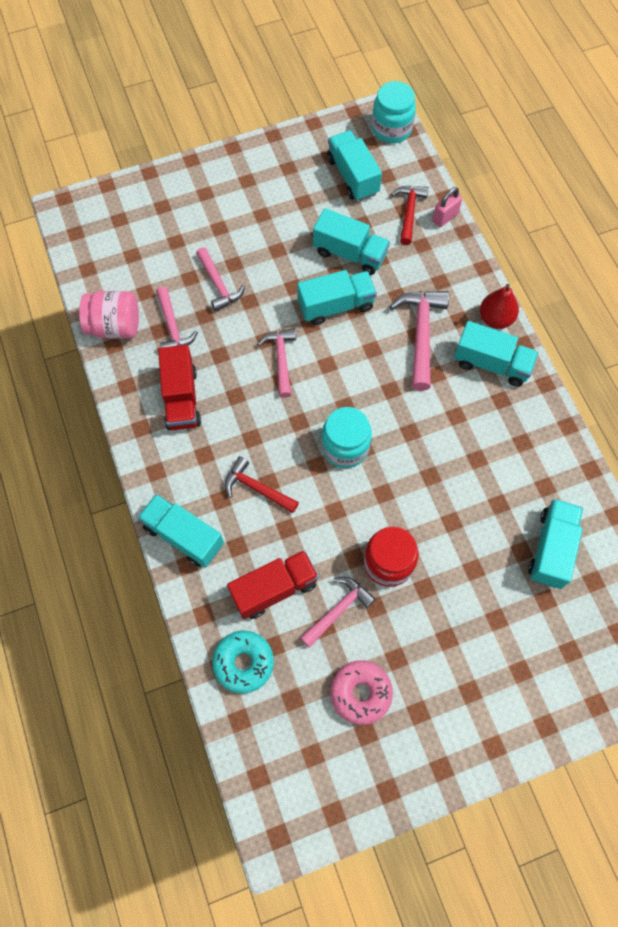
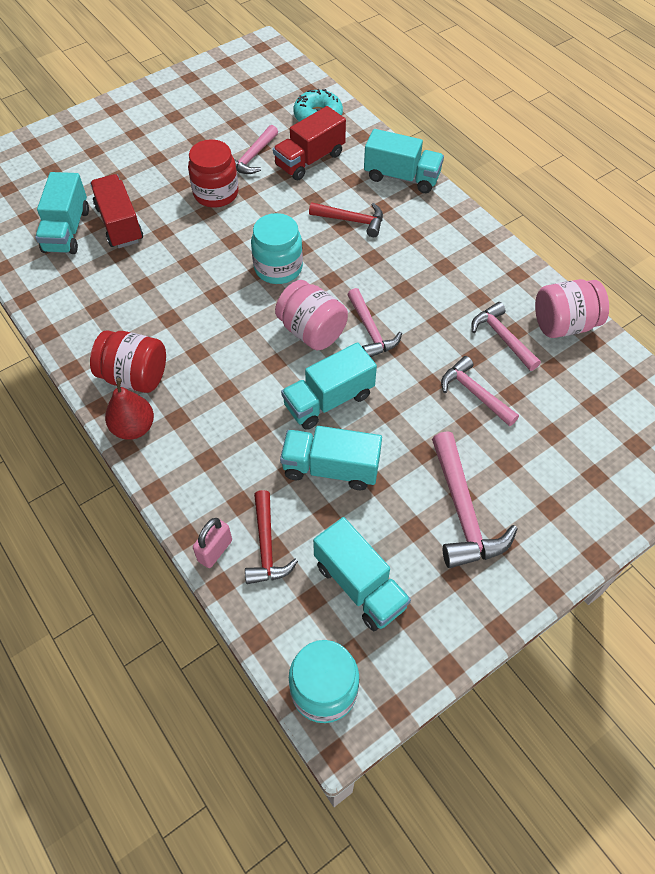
camera: 165 degrees right, 10 degrees down
red truck [158,345,201,430] -> red truck moved to [90,174,143,248]
pink donut [331,661,393,725] -> none
pink hammer [390,291,449,391] -> pink hammer moved to [432,431,517,568]
turquoise truck [454,321,538,387] -> red jar [90,330,166,393]
none -> pink jar [275,280,348,350]

